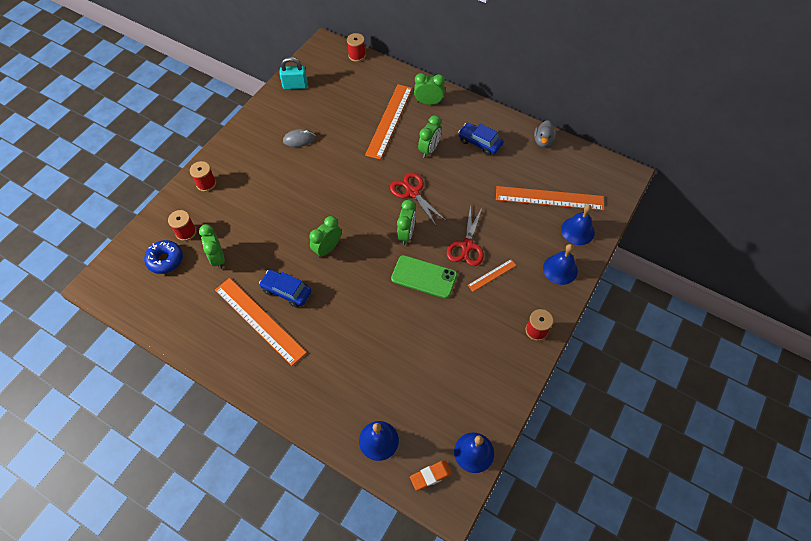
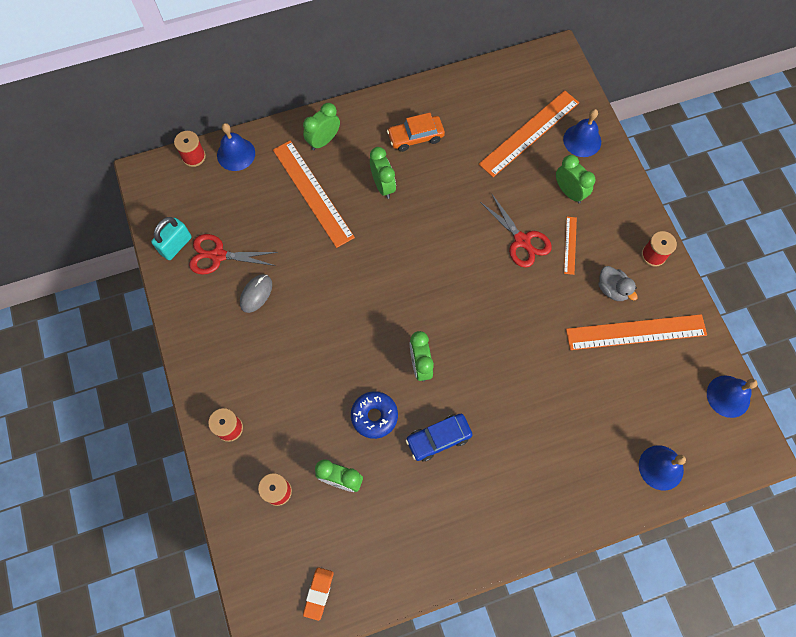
camera: 50 degrees left, 10 degrees up
blue donut [144,240,183,274] -> blue donut moved to [351,391,398,439]
orange ruler [215,278,307,366] -> orange ruler moved to [566,314,707,350]
red scissors [390,172,446,227] -> red scissors moved to [189,234,278,274]
green phone [391,255,457,299] -> none
green clock [397,200,416,245] -> green clock moved to [556,155,595,203]
orange eraser [410,460,452,491] -> orange eraser moved to [303,567,334,621]
blue car [458,123,504,156] -> orange car [387,113,445,152]
grey duck [534,120,557,147] -> grey duck moved to [599,266,638,301]
blue bell [543,244,578,285] -> blue bell moved to [217,123,255,171]

